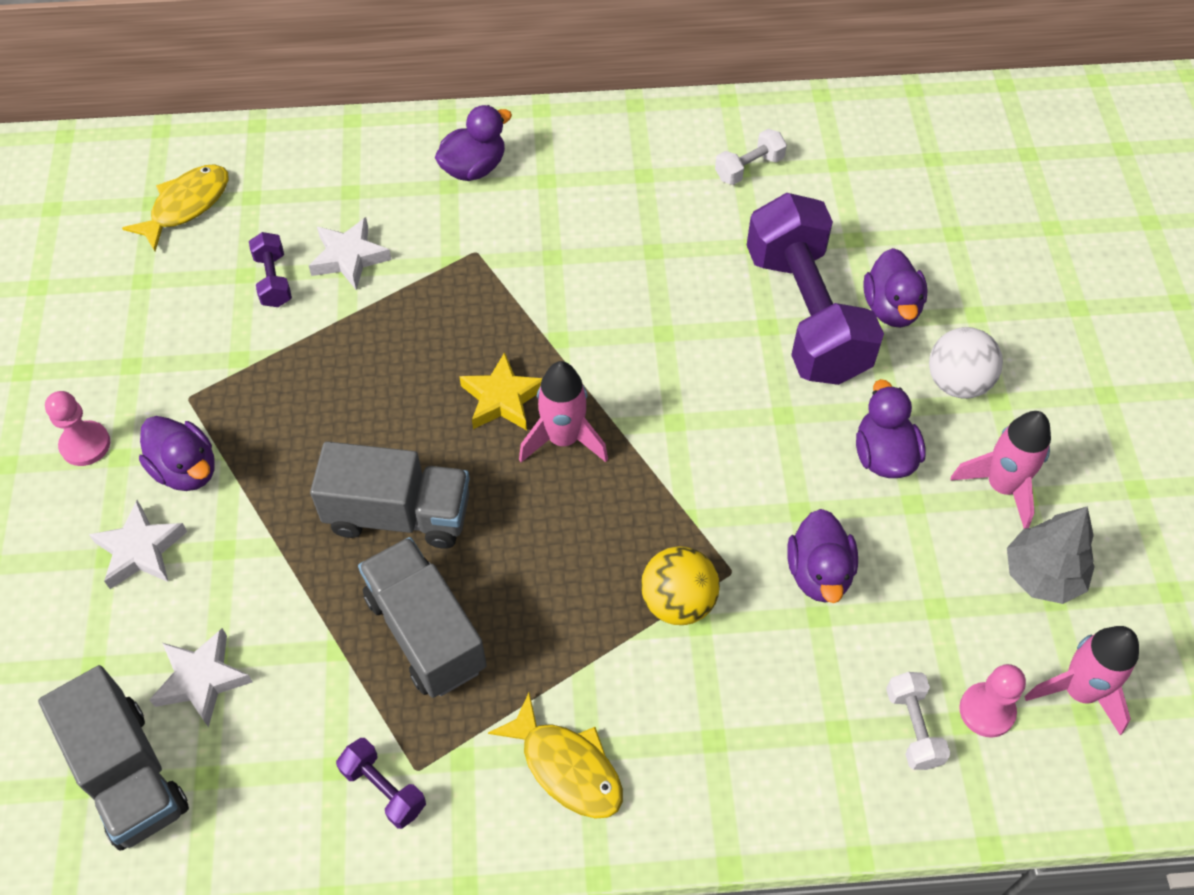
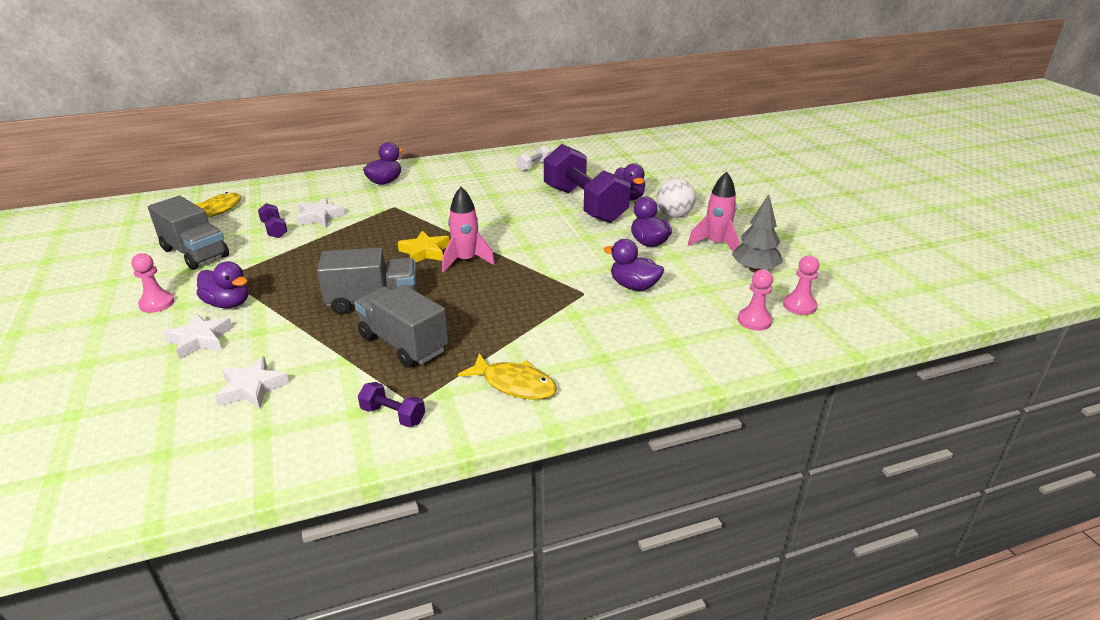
camera: 15 degrees left, 25 degrees down
grey truck [38,665,189,851] -> grey truck moved to [148,196,229,270]
yellow ball [641,546,720,625] -> none
purple duck [787,509,858,603] -> purple duck turned 135 degrees clockwise [604,239,664,291]
white dumbbell [886,672,951,770] -> none
pink rocket [1024,626,1139,735] -> pink pawn [783,255,819,315]

